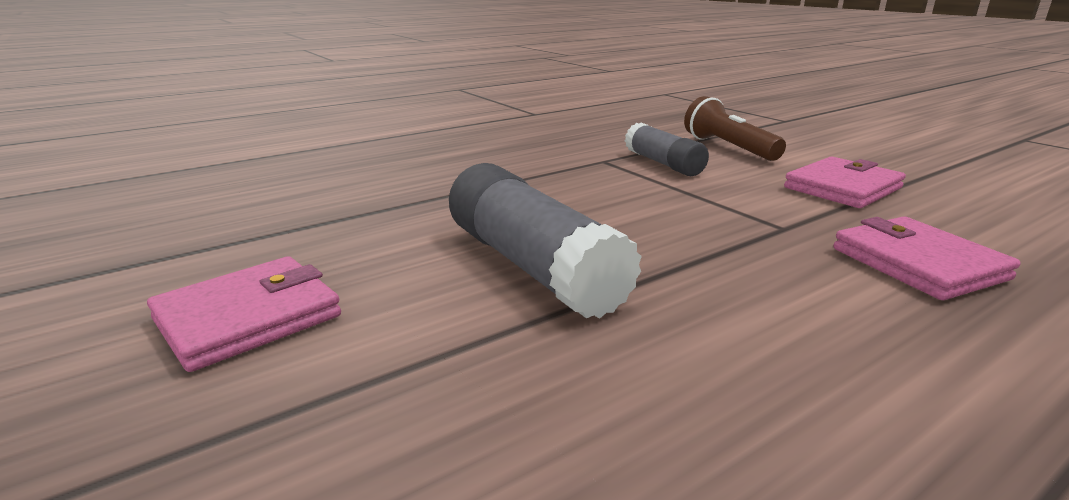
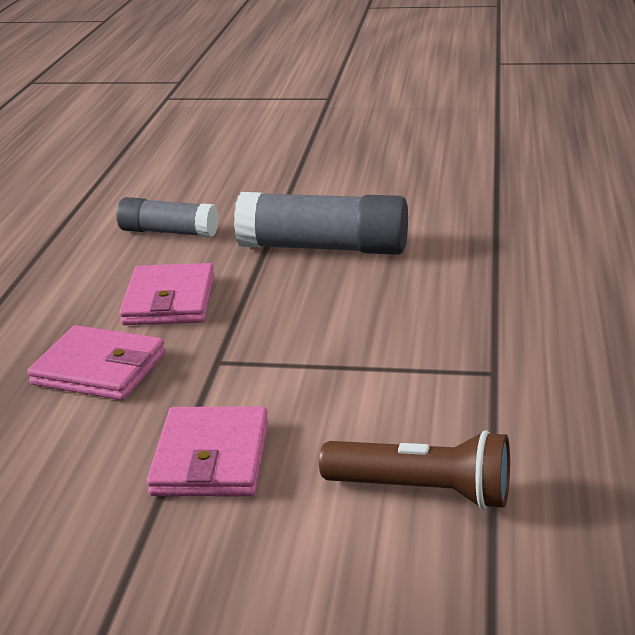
camera: 135 degrees right, 5 degrees up
pink wallet [147,256,341,372] -> pink wallet moved to [119,263,214,325]
grey glue stick [625,123,709,176] -> grey glue stick moved to [116,197,219,237]

